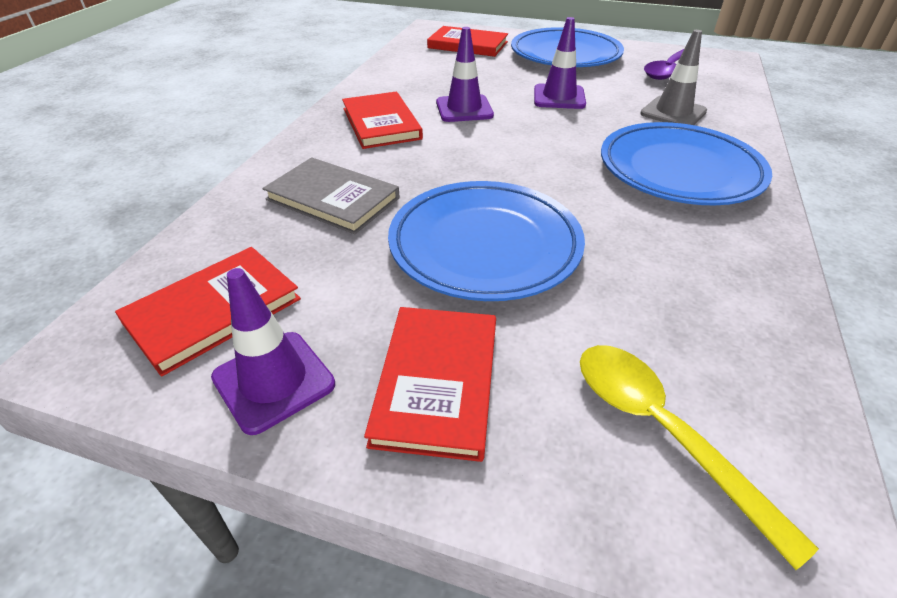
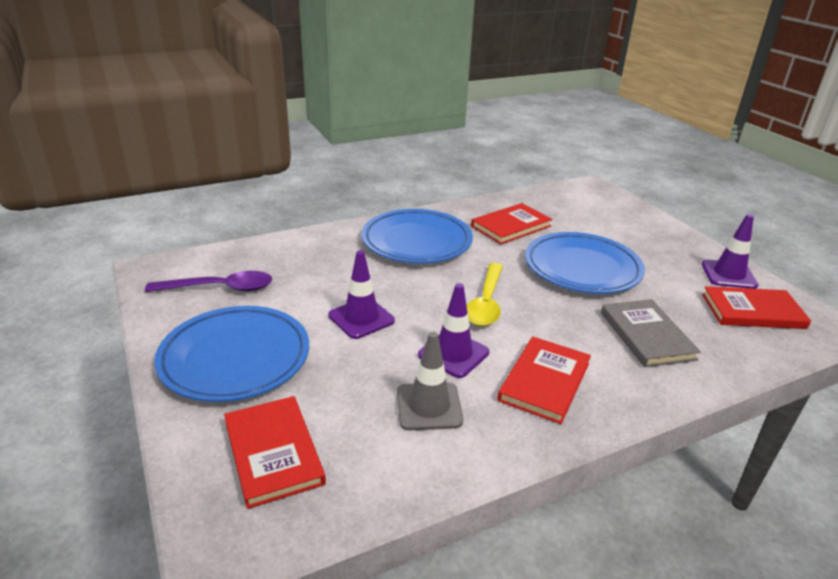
camera: 135 degrees left, 10 degrees down
red book [364,307,496,462] -> red book moved to [471,203,552,244]
yellow spoon [580,345,819,570] -> yellow spoon moved to [467,263,503,326]
grey traffic cone [640,30,707,125] -> grey traffic cone moved to [397,331,463,431]

